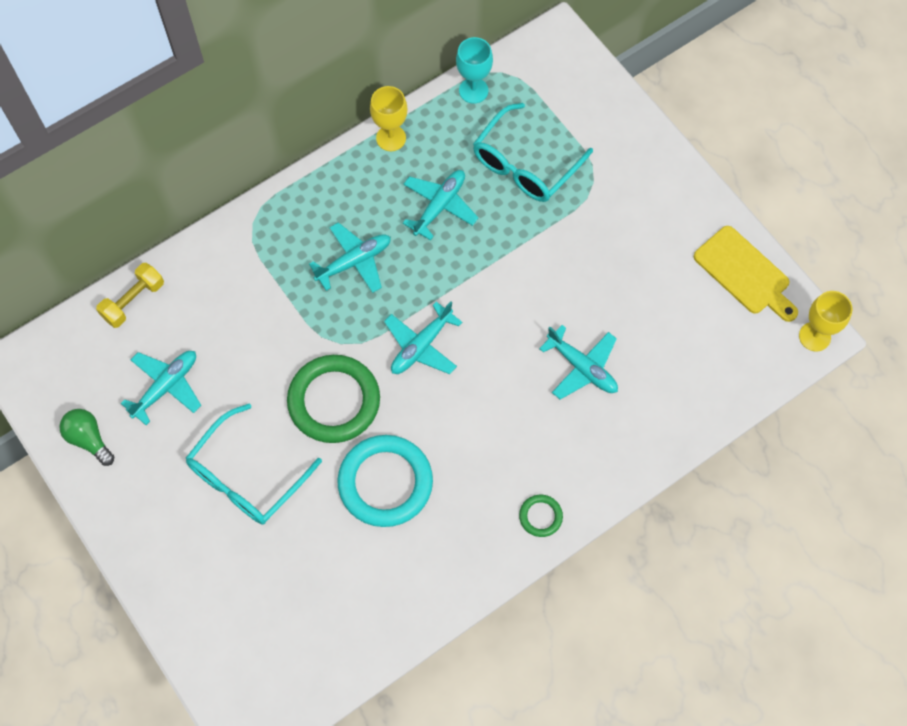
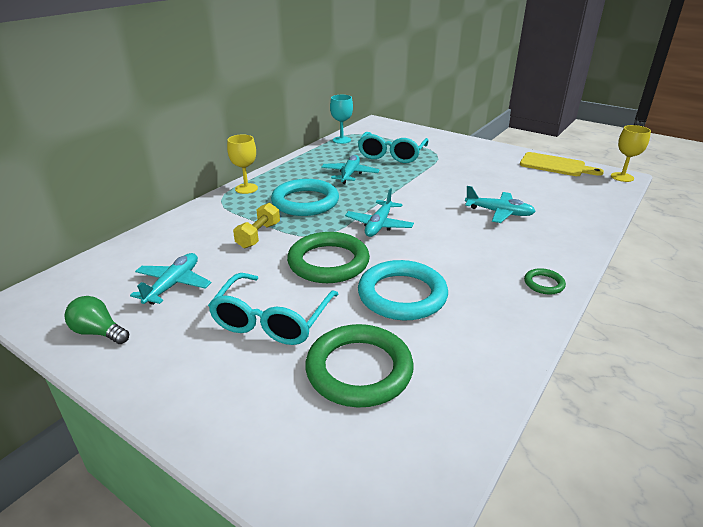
camera: 20 degrees left, 35 degrees down
yellow dumbbell [96,263,164,328] -> yellow dumbbell moved to [233,203,280,248]
turquoise plane [309,222,391,293] -> turquoise ring [271,179,339,216]
yellow goblet [370,86,407,151] -> yellow goblet moved to [227,135,258,194]
none -> green ring [305,324,414,408]

